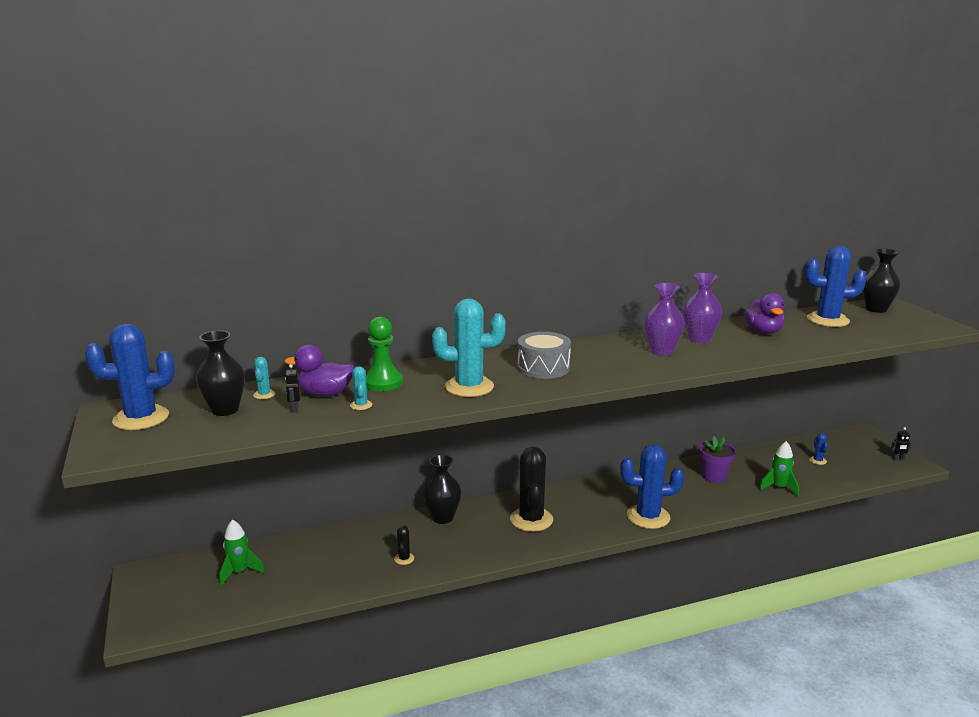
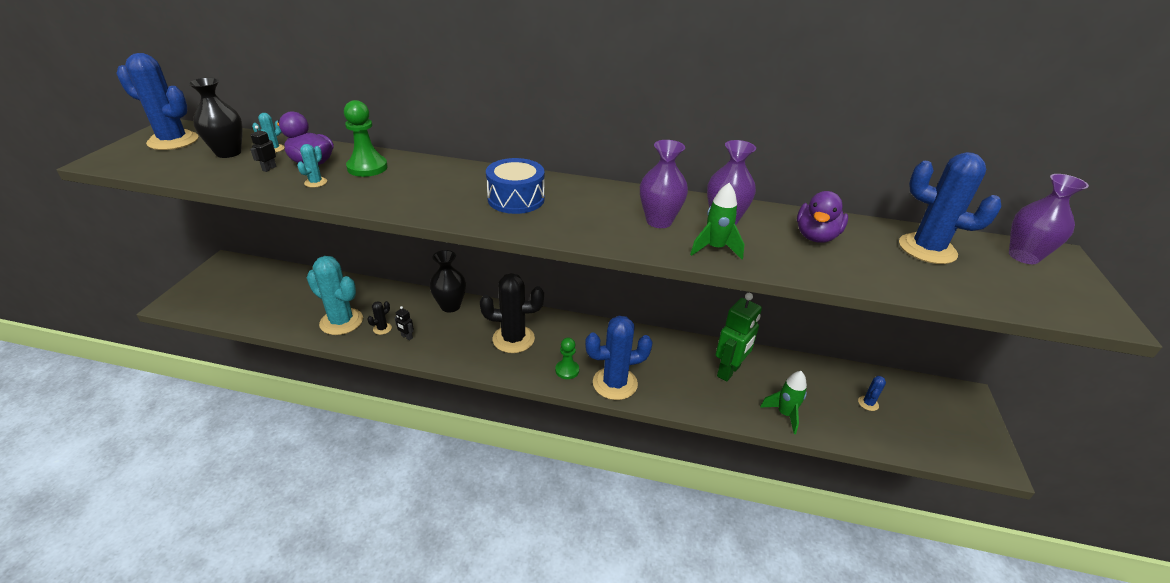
camera: 30 degrees right, 15 degrees up
green rocket [219,519,265,586] -> green rocket moved to [690,183,744,259]
turquoise cactus [432,298,506,397] -> turquoise cactus moved to [306,256,363,335]
black cactus [510,447,553,532] -> black cactus turned 60 degrees clockwise [480,273,544,353]
grey drum [517,332,571,379] -> blue drum [486,158,545,214]
blue cactus [620,444,684,529] -> blue cactus turned 45 degrees counterclockwise [585,316,653,400]
purple flower pot [699,436,736,483] -> green robot [715,293,762,382]
black vase [863,249,900,313] -> purple vase [1009,174,1089,264]
black robot [891,427,913,460] -> black robot moved to [395,306,414,340]
none -> green pawn [555,338,579,379]

